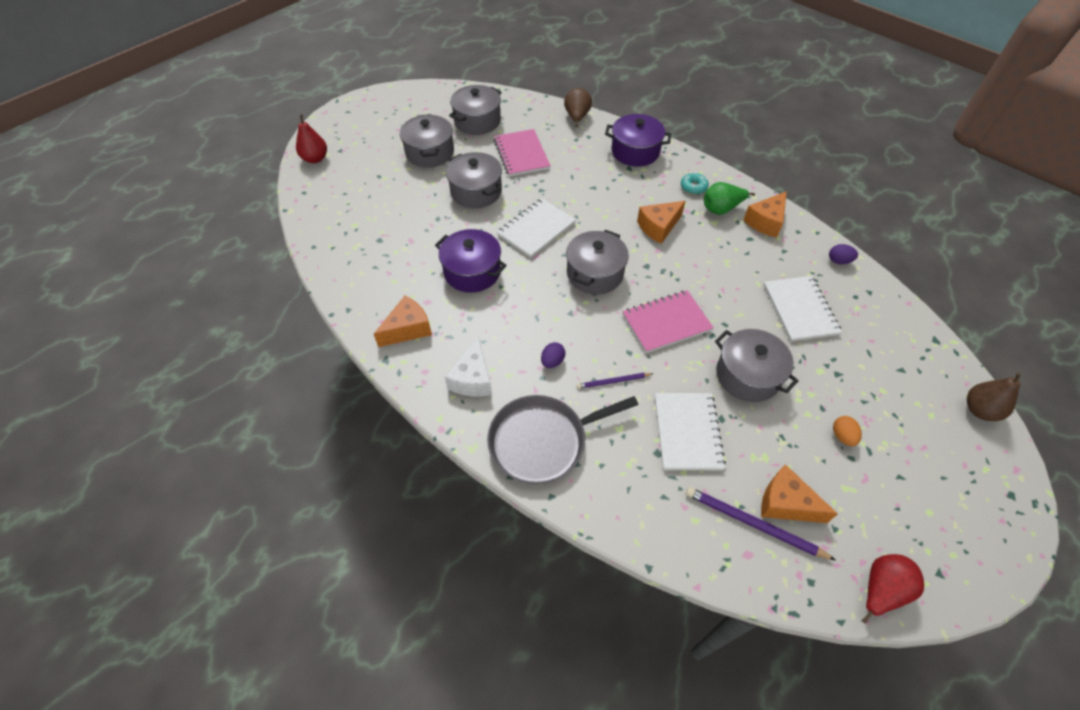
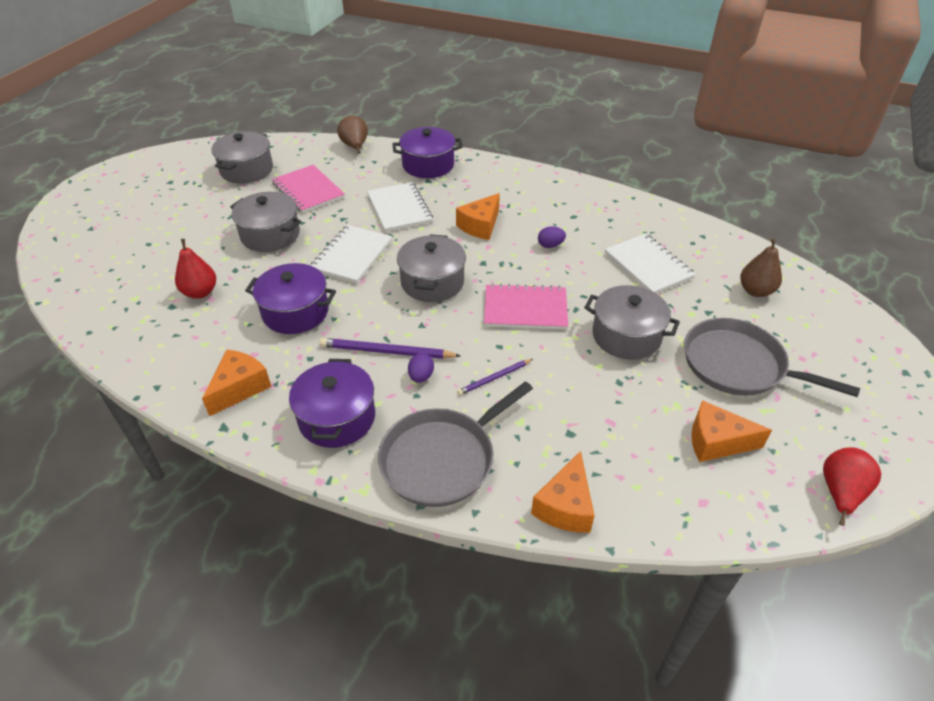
camera: 20 degrees left, 10 degrees down
red pear [296,114,327,163] -> red pear moved to [175,239,216,299]
grey pot [400,114,454,167] -> none
white cheese [444,336,492,396] -> purple pot [289,359,375,448]
pink notebook [623,290,714,353] -> pink notebook turned 45 degrees clockwise [484,283,568,330]
white notebook [655,393,726,470] -> white notebook moved to [367,182,433,232]
turquoise donut [681,172,709,195] -> none
purple pencil [686,487,835,560] -> purple pencil moved to [319,338,461,359]
green pear [704,182,755,215] -> none
orange cheese [743,191,787,238] -> orange cheese moved to [531,451,594,533]
purple egg [829,244,858,264] -> purple egg moved to [538,226,566,248]
orange egg [833,416,862,446] -> grey pan [684,318,860,397]
brown pear [967,372,1021,421] -> brown pear moved to [740,238,782,297]

